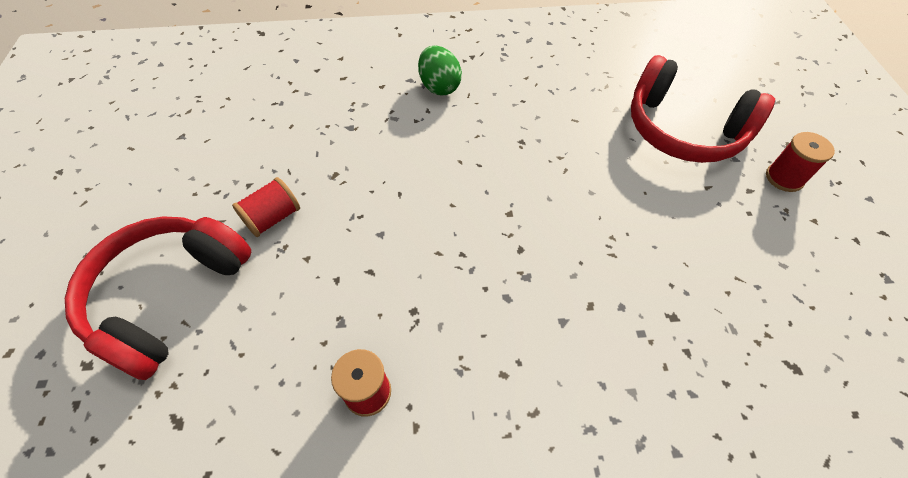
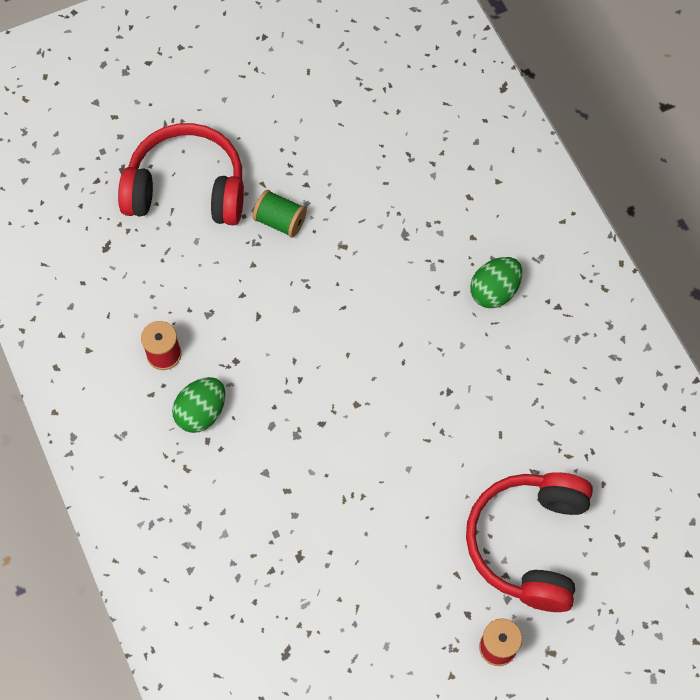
camera: 70 degrees right, 10 degrees up
red spool [232,177,300,237] -> green spool [253,190,307,238]
none -> green egg [172,377,225,433]

